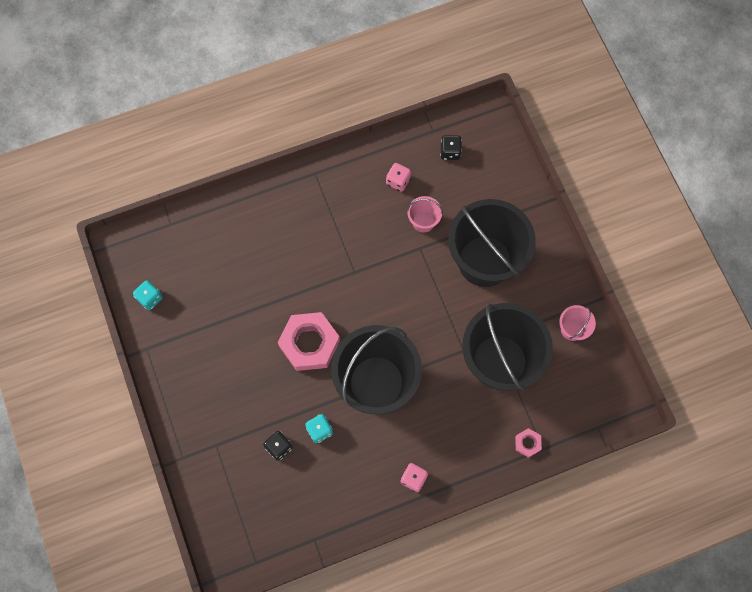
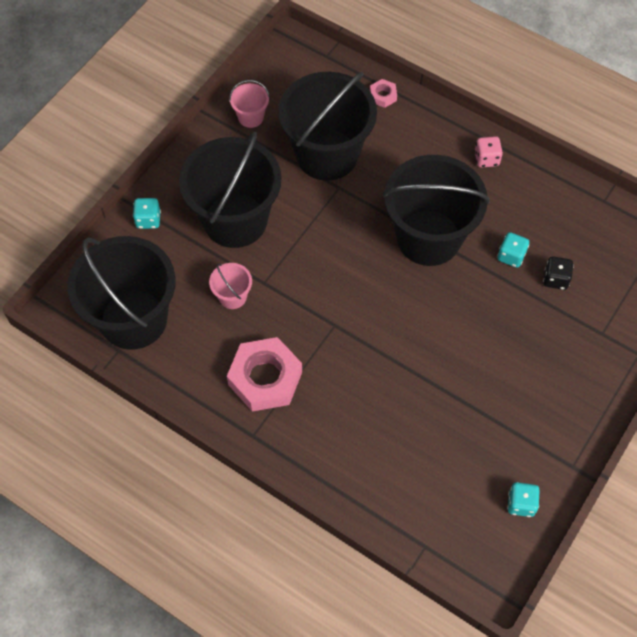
camera: 125 degrees left, 10 degrees down
pink nut [278,312,340,371] -> pink nut moved to [227,337,302,412]
pink dice [386,163,411,192] -> none
black dice [440,135,462,160] -> black bucket [67,236,176,350]
none -> turquoise dice [133,198,161,229]

